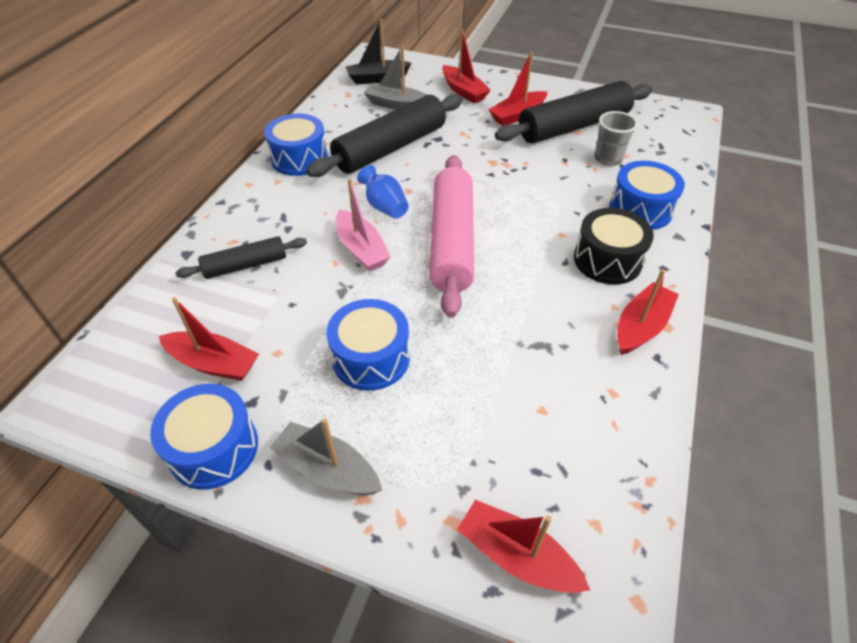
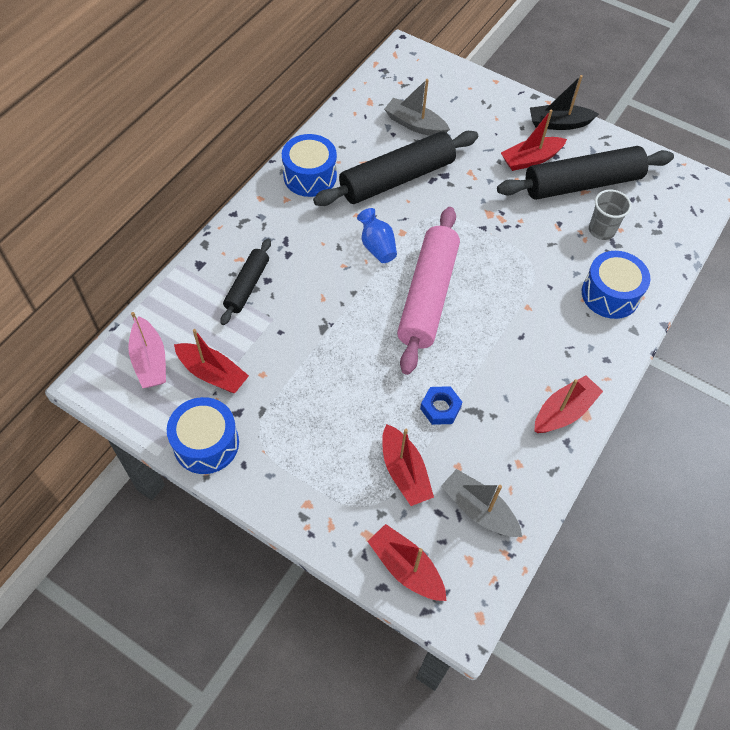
camera: 10 degrees right, 10 degrees up
black rolling pin [175,236,307,279] -> black rolling pin turned 60 degrees counterclockwise [221,239,271,325]
grey boat [270,418,382,495] -> grey boat moved to [441,469,522,537]
blue drum [326,299,410,391] -> none
pink boat [336,179,391,271] -> pink boat moved to [128,312,166,388]
black boat [346,19,412,84] -> black boat moved to [530,75,599,130]
red boat [442,29,491,103] -> red boat moved to [382,424,434,506]
black drum [574,208,654,285] -> none
none -> blue nut [420,386,462,425]

